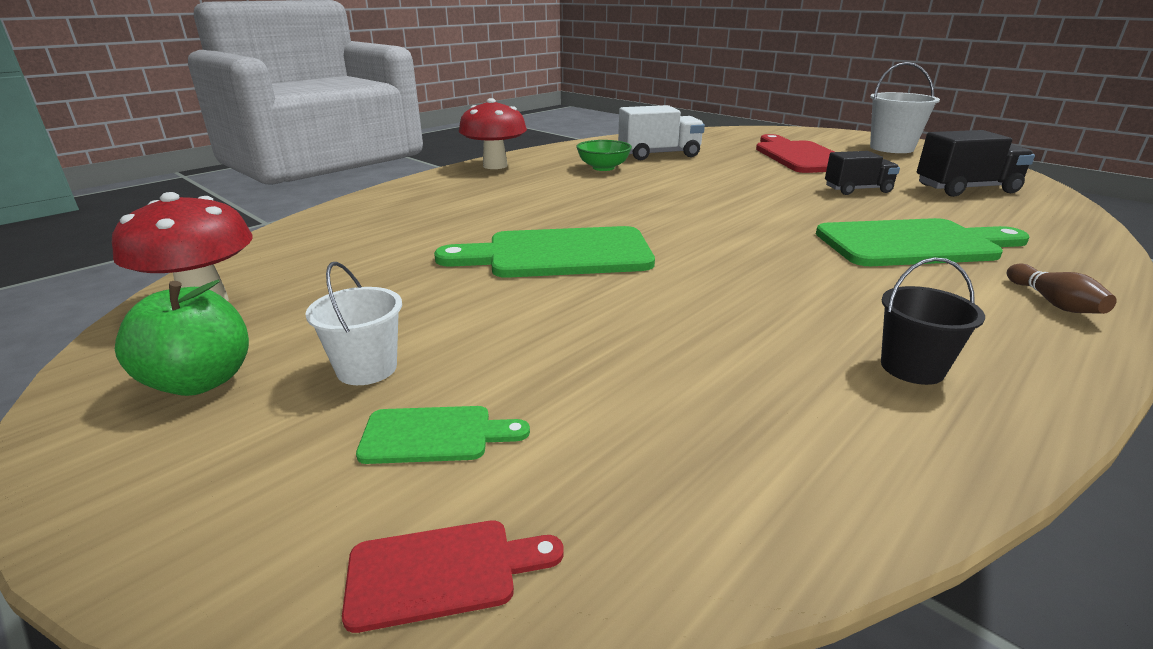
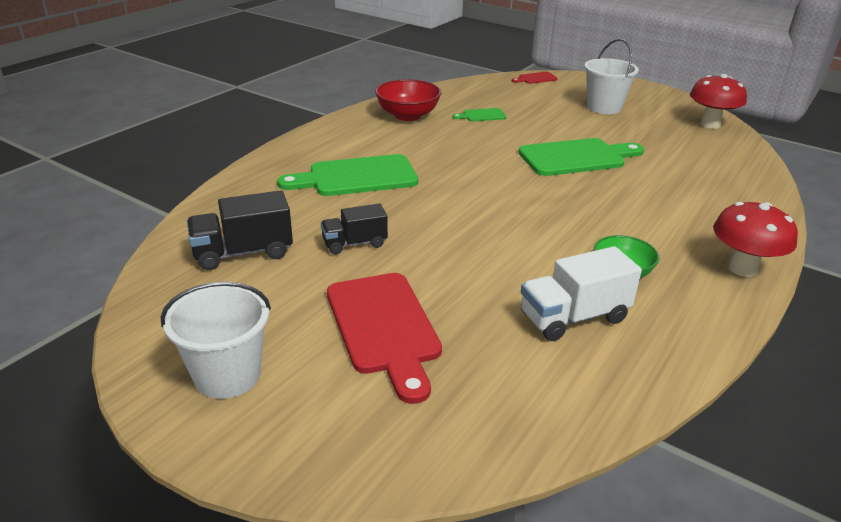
camera: 170 degrees right, 5 degrees up
green apple [115,280,249,396] -> none
white bucket [305,262,402,385] -> white bucket [584,39,639,114], size x1.63
green cutting board [356,406,530,464] -> green cutting board moved to [452,108,506,121]
black bucket [881,257,985,385] -> red bowl [375,79,441,121]
brown bowling pin [1007,264,1117,314] -> none

